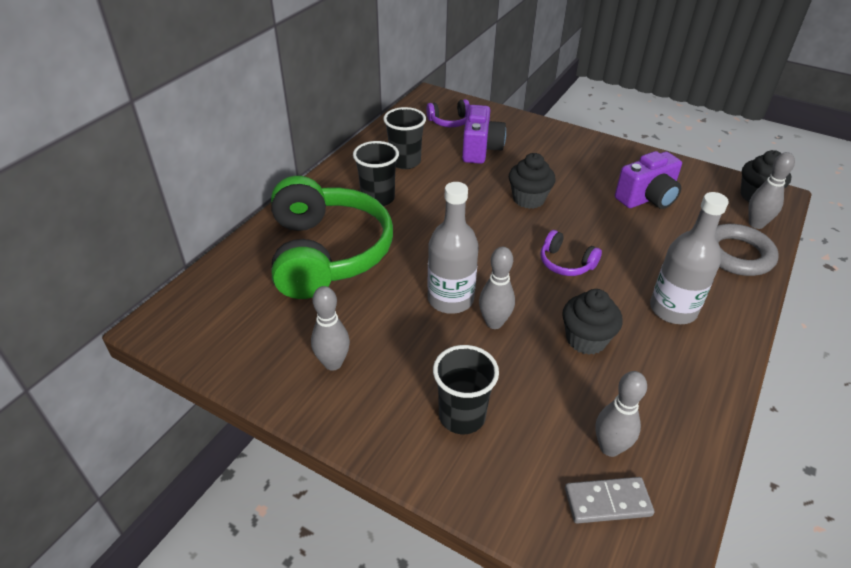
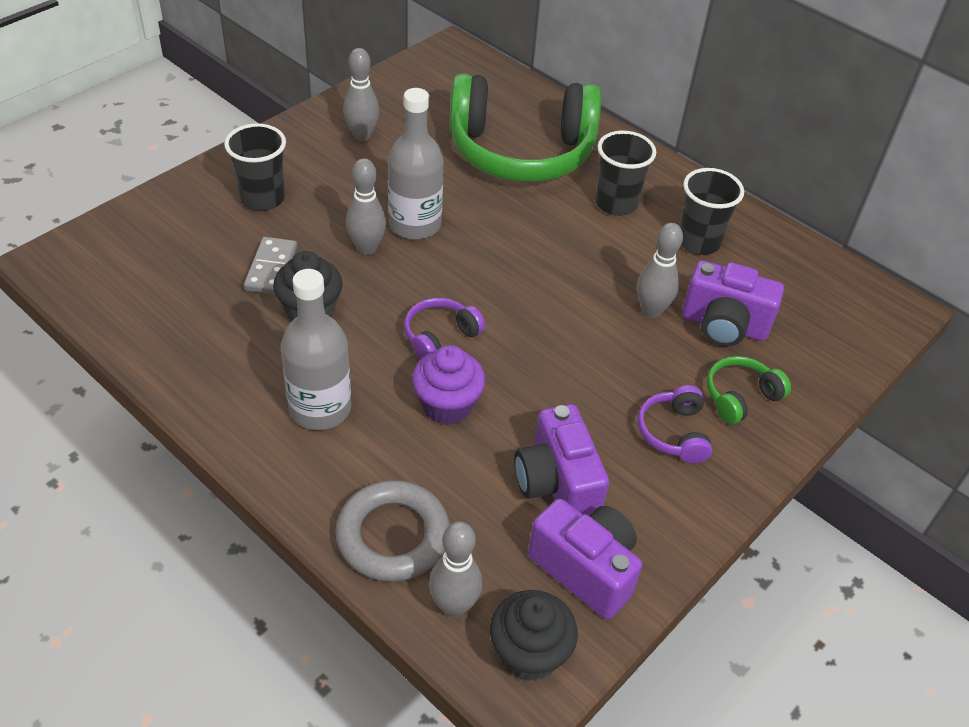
camera: 100 degrees right, 5 degrees up
purple headphones [426,99,470,127] -> purple headphones moved to [638,385,712,463]
black cupcake [509,153,556,209] -> none
grey domino [565,477,654,524] -> grey domino moved to [244,237,297,295]
grey bowling pin [595,371,647,457] -> grey bowling pin moved to [637,223,683,318]
none -> purple cupcake [412,345,486,425]
none -> purple camera [528,499,642,619]
none -> green headphones [707,356,791,424]

